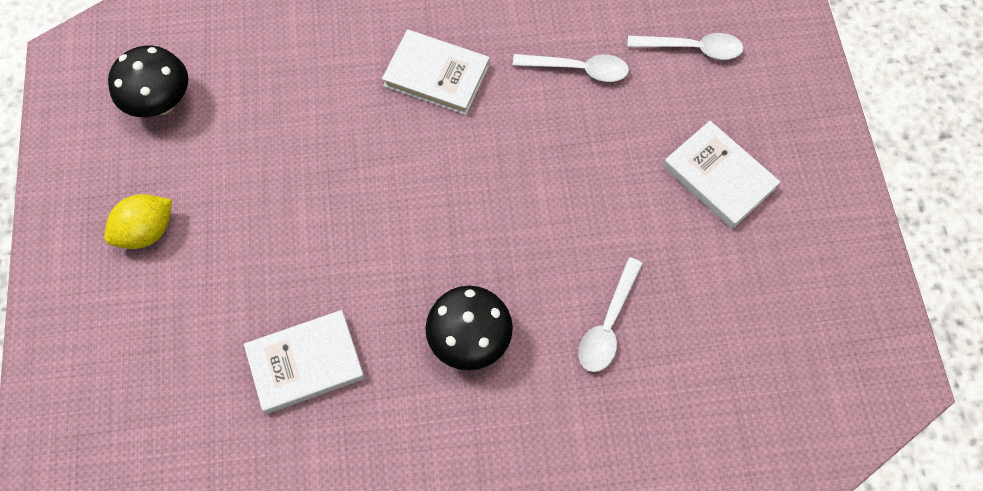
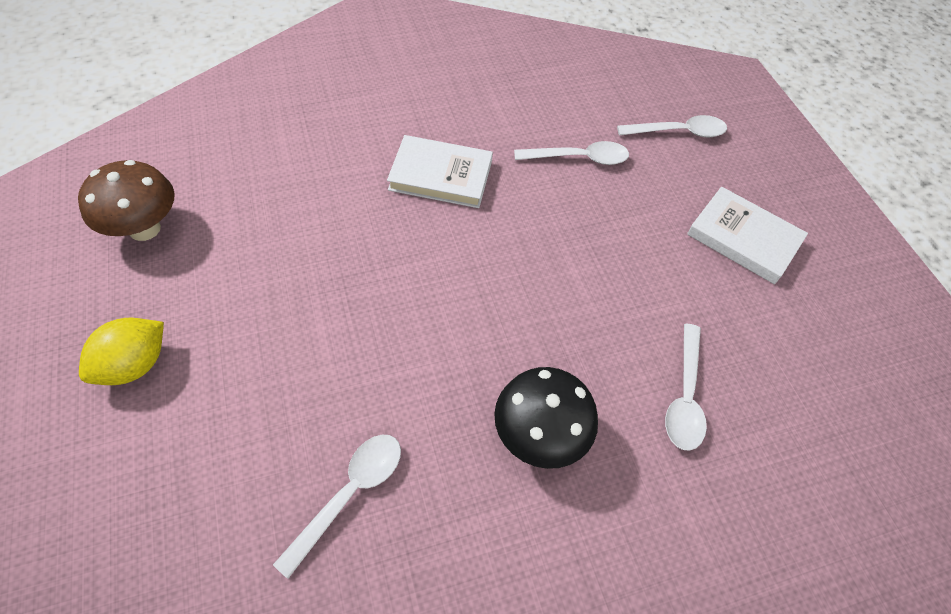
camera: 15 degrees left, 10 degrees down
black mushroom [108,45,188,117] -> brown mushroom [78,160,175,241]
white book [244,310,365,414] -> white spoon [273,435,401,579]

